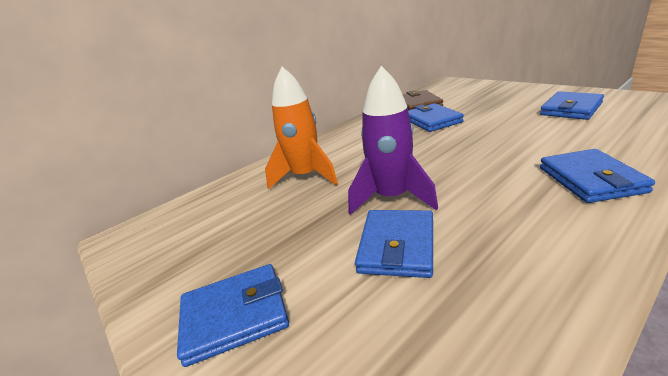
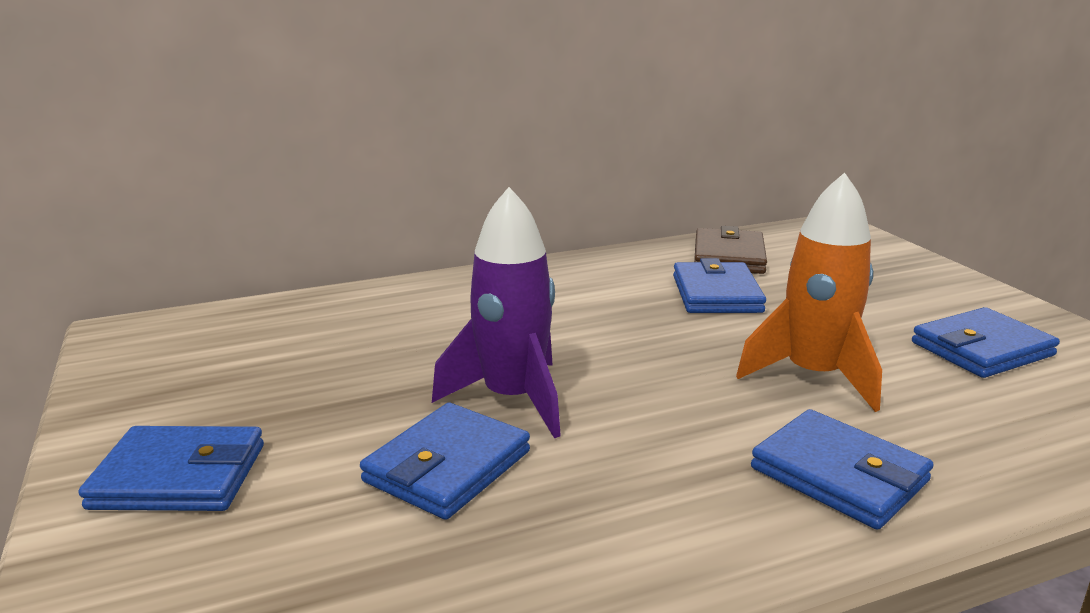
camera: 15 degrees right, 5 degrees down
orange rocket [265,67,338,190] -> orange rocket moved to [736,172,882,412]
blue wallet [540,149,655,203] -> blue wallet turned 60 degrees counterclockwise [751,409,933,530]

